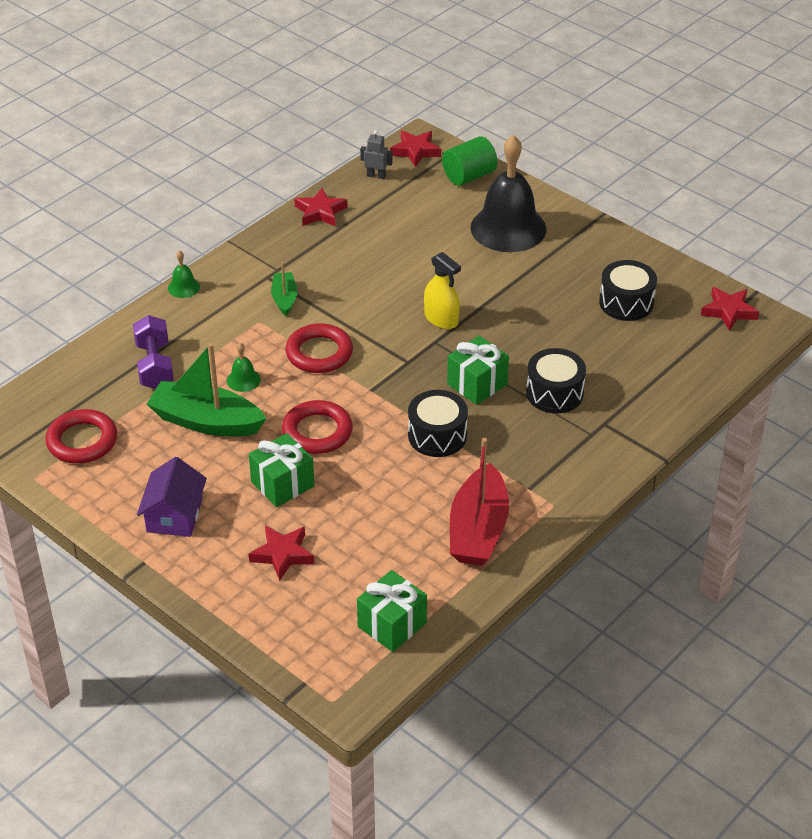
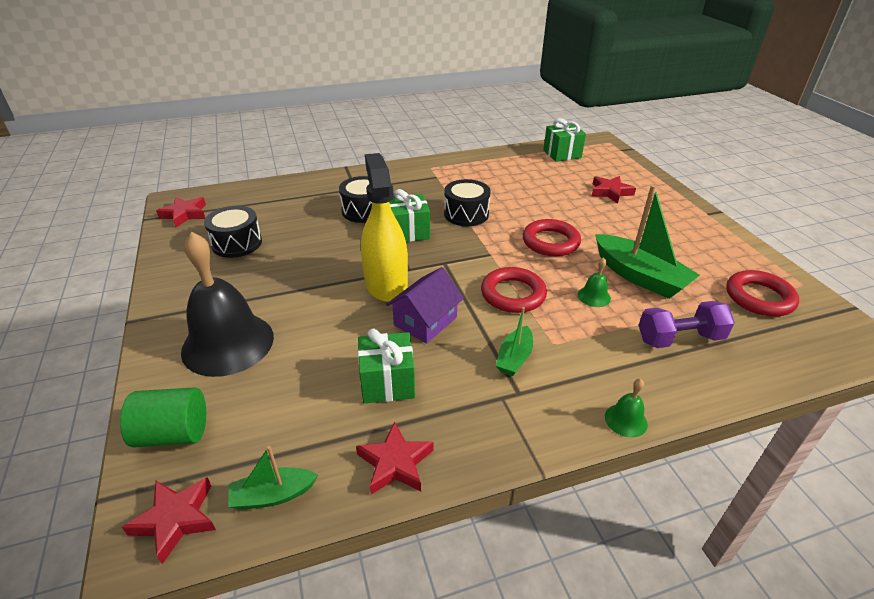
camera: 150 degrees left, 5 degrees down
purple dumbbell [133,315,174,389] -> purple dumbbell turned 60 degrees clockwise [639,301,735,348]
purple house [137,457,207,537] -> purple house moved to [386,267,464,343]
green gift [249,433,314,507] -> green gift moved to [358,329,415,403]
grey robot [360,130,393,179] -> green boat [228,446,318,510]
yellow spray bottle [424,252,461,329] -> yellow spray bottle [361,153,408,302], size x1.65
red boat [450,438,509,566] -> none

